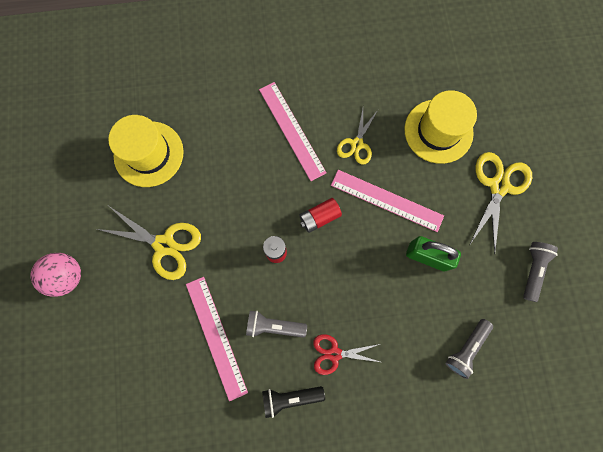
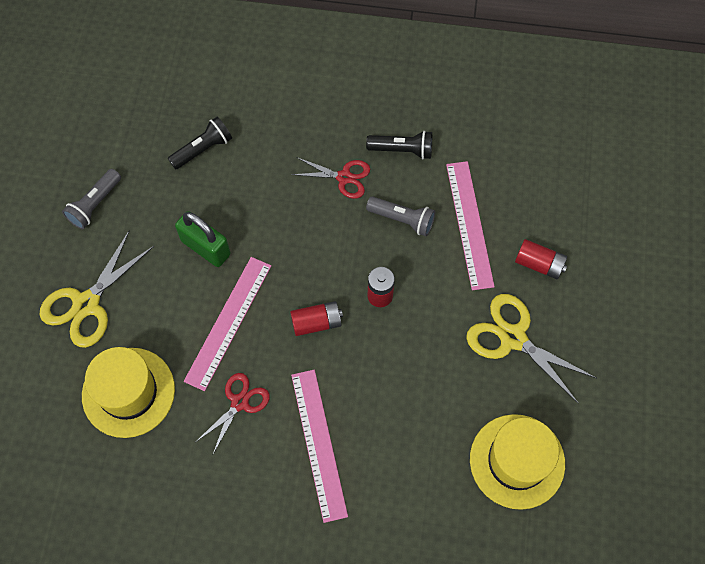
camera: 165 degrees left, 10 degrees down
pink ball [31,253,81,297] -> none
pink ruler [331,170,444,232] -> pink ruler turned 75 degrees clockwise [184,257,271,391]
yellow scissors [337,109,378,165] -> red scissors [197,373,270,454]
grey flashlight [445,319,493,379] -> black flashlight [168,117,232,169]
none -> red battery [515,239,567,279]

